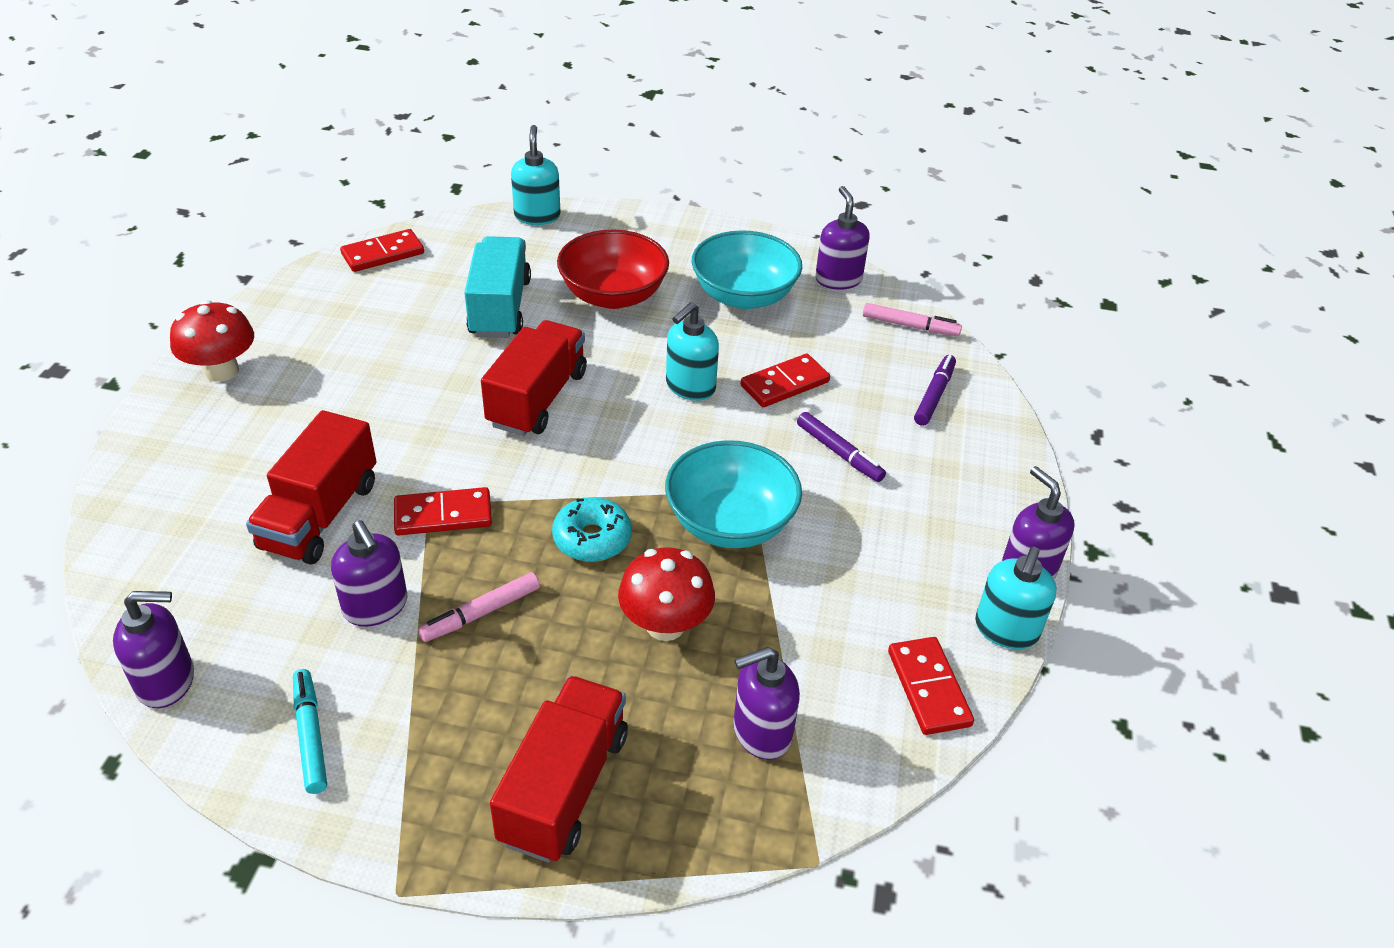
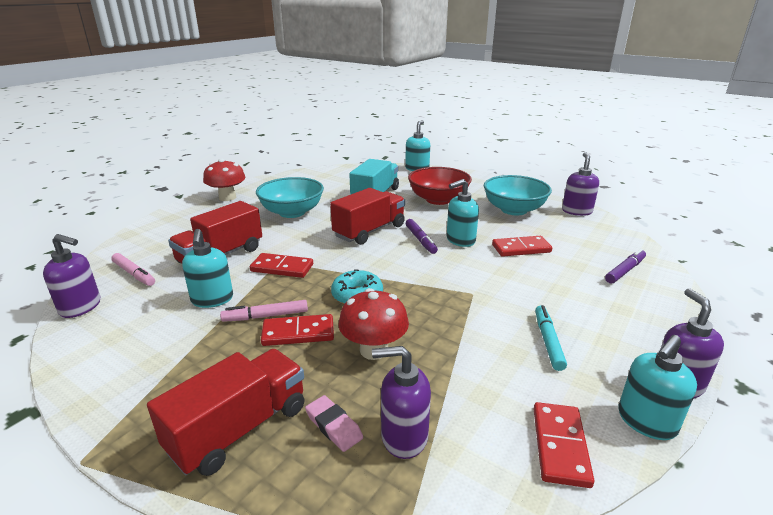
camera: 25 degrees right, 15 degrees down
turquoise marker [293,669,327,794] -> turquoise marker moved to [535,305,567,371]
purple soap dispenser [331,520,407,627] -> turquoise soap dispenser [182,229,233,308]
red domino [340,229,424,272] -> red domino moved to [261,314,334,346]
turquoise bowl [665,440,802,548] -> turquoise bowl moved to [256,177,324,218]
purple marker [797,412,886,482] -> purple marker moved to [406,219,438,254]
pink marker [863,303,962,336] -> pink marker moved to [111,253,155,286]
none -> pink eraser [305,395,363,452]

